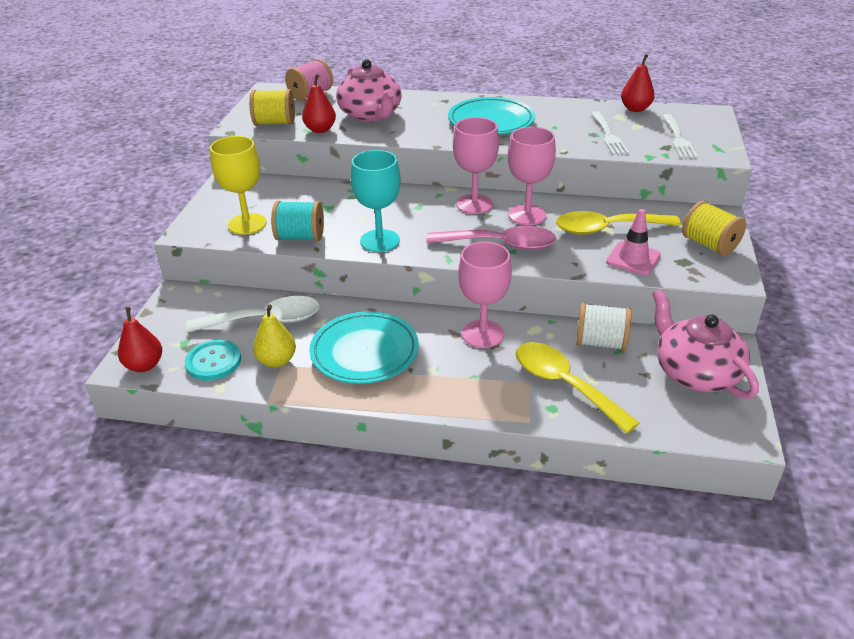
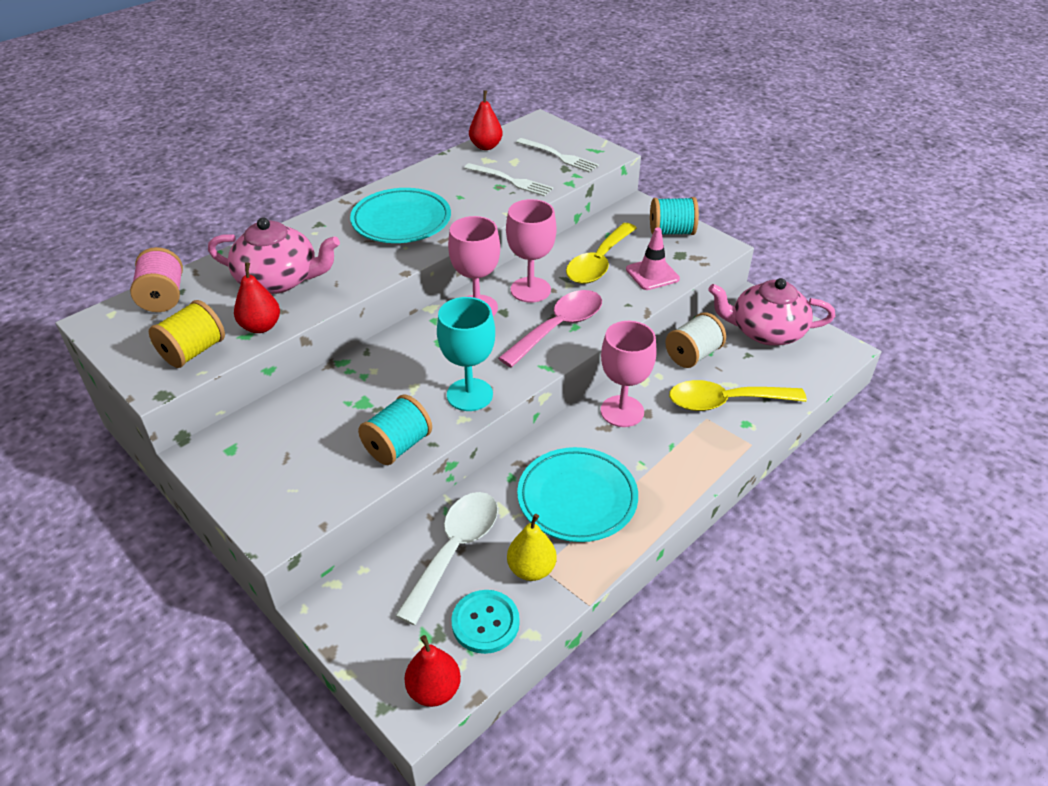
camera: 55 degrees left, 5 degrees up
yellow goblet [210,136,267,235] -> none
yellow spool [682,201,746,256] -> turquoise spool [650,197,699,235]

